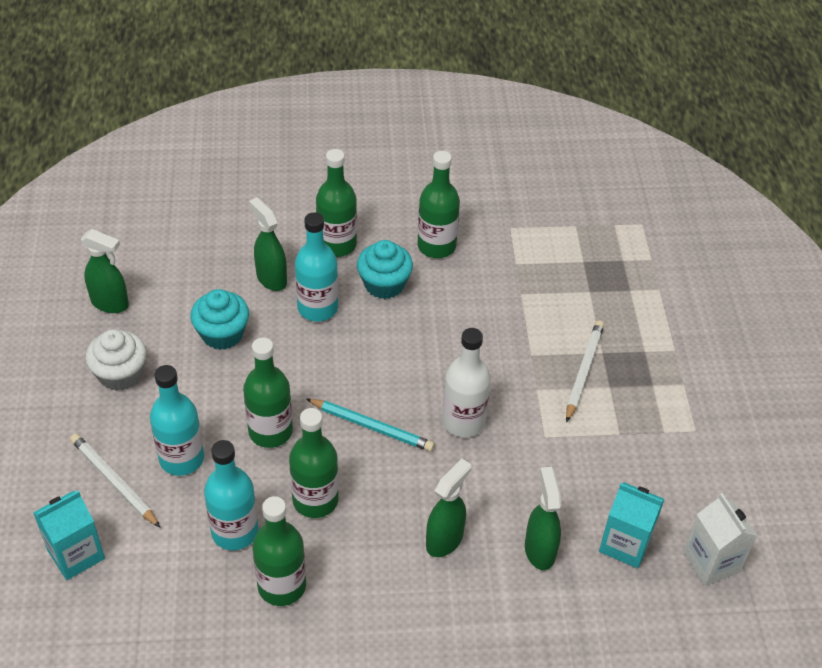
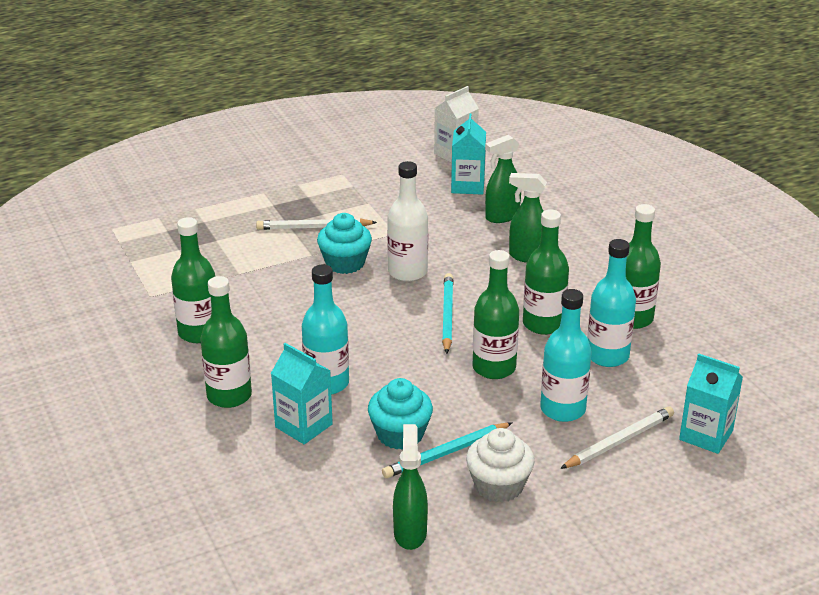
camera: 110 degrees left, 15 degrees down
white pencil [70,434,160,527] -> white pencil turned 150 degrees counterclockwise [560,406,674,469]
green spray bottle [249,197,287,291] -> turquoise carton [271,343,333,444]
turquoise cupcake [357,240,413,299] -> turquoise cupcake moved to [317,213,372,274]
none -> turquoise pencil [382,422,513,478]

